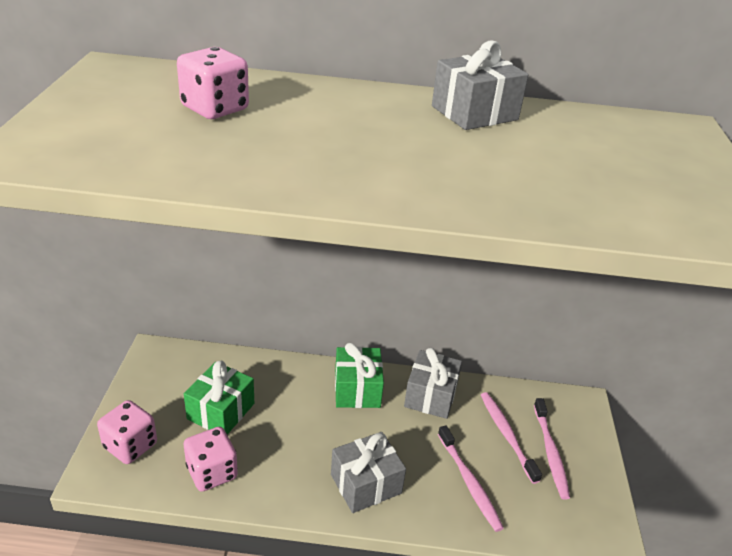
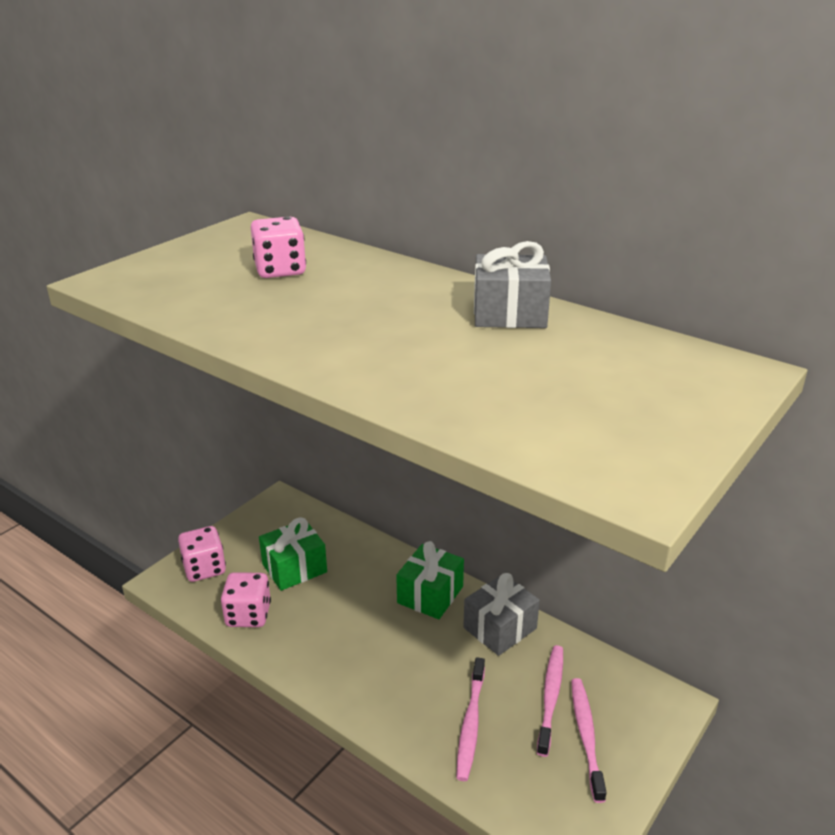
camera: 35 degrees right, 5 degrees down
grey gift [331,432,406,513] -> none
pink toothbrush [534,398,570,500] -> pink toothbrush turned 150 degrees clockwise [571,678,607,803]

